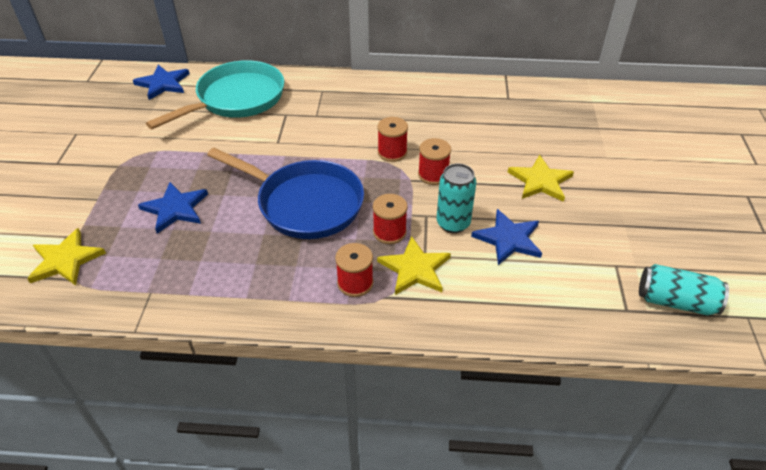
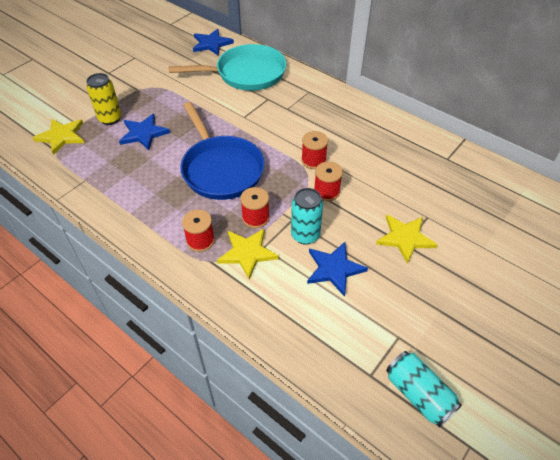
camera: 35 degrees right, 5 degrees up
none -> yellow can [86,73,121,125]

